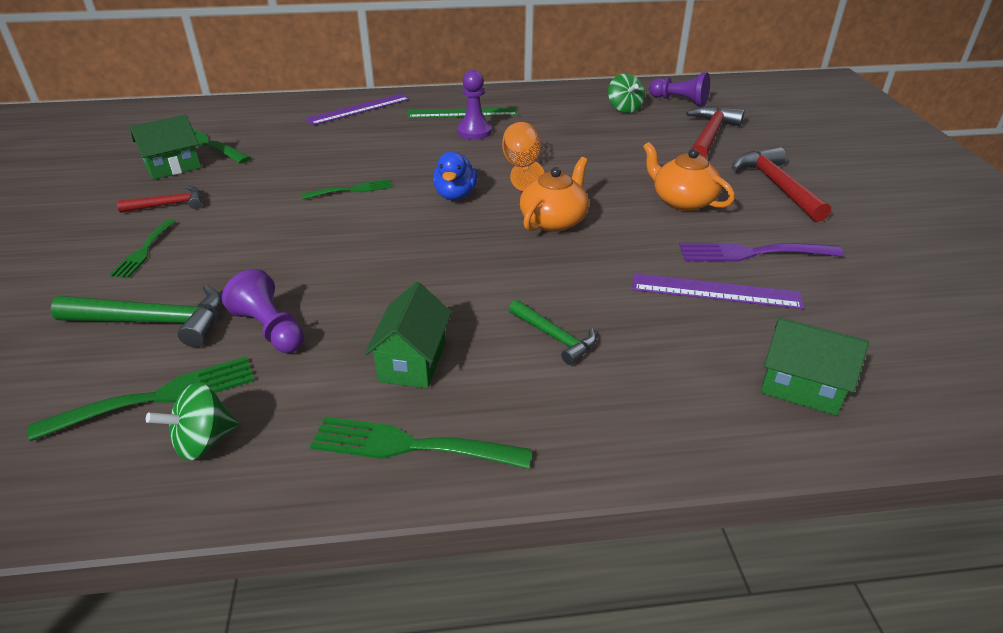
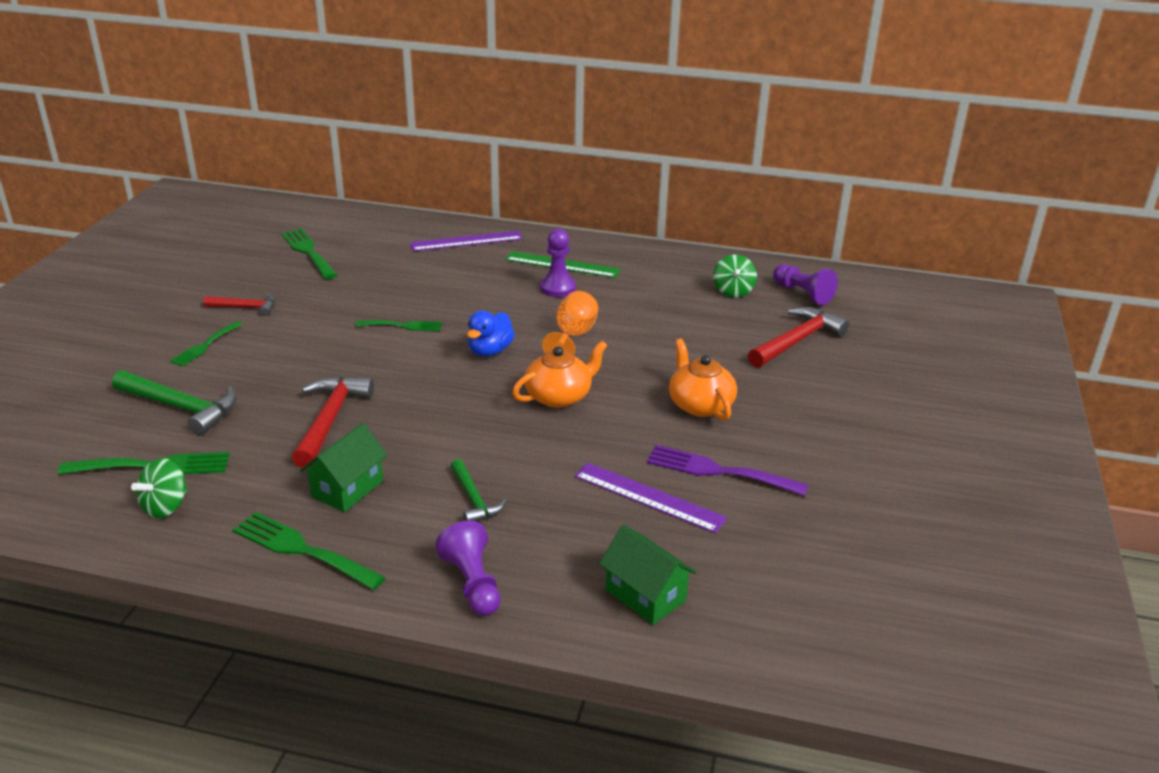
camera: 20 degrees right, 5 degrees down
green house [130,115,201,180] -> none
green spinning top [146,382,239,461] -> green spinning top turned 45 degrees counterclockwise [131,458,188,518]
purple pawn [222,269,305,353] -> purple pawn moved to [436,521,501,616]
red hammer [732,147,831,222] -> red hammer moved to [292,376,374,468]

